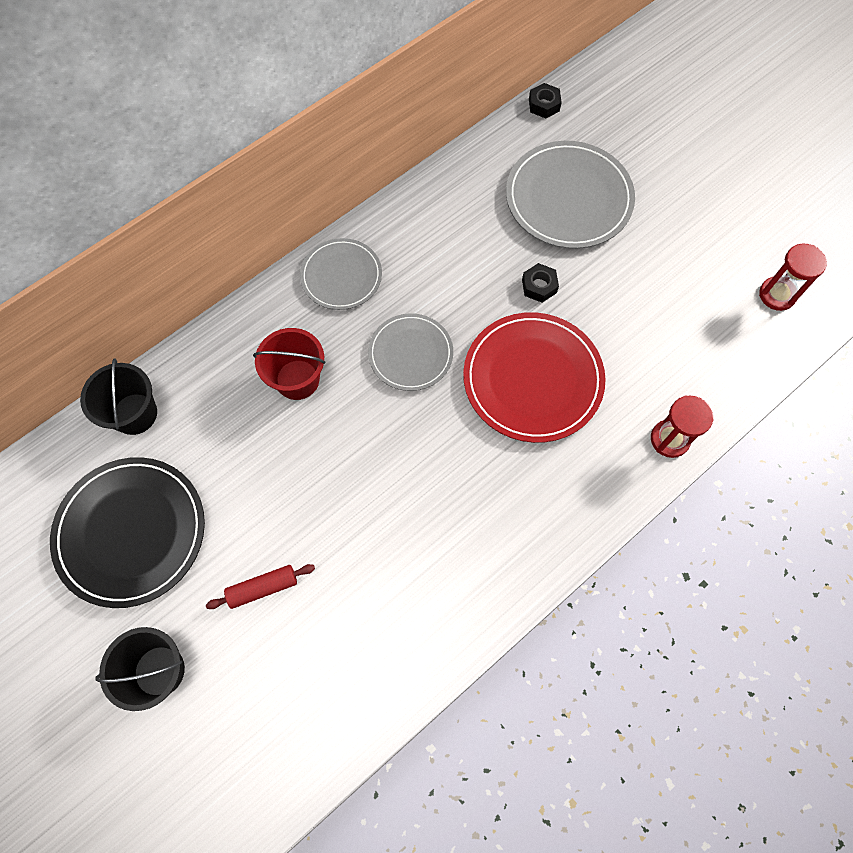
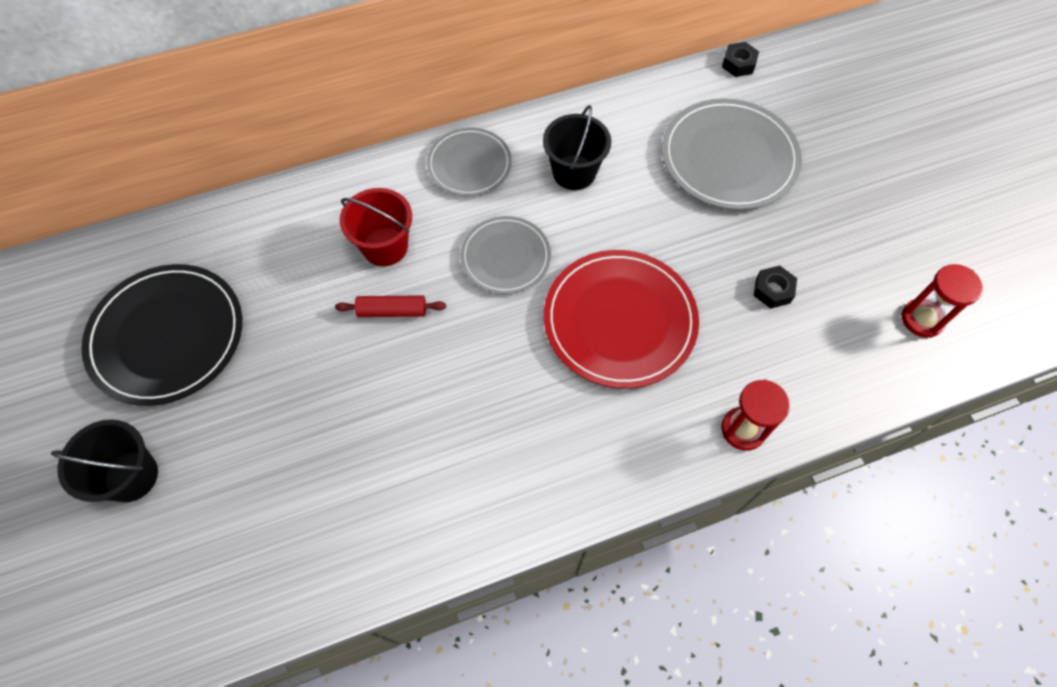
camera: 20 degrees right, 5 degrees down
black bucket [80,358,157,435] -> black bucket moved to [543,105,611,190]
red rolling pin [206,564,315,609] -> red rolling pin moved to [335,295,446,317]
black nut [522,263,559,303] -> black nut moved to [754,265,797,309]

